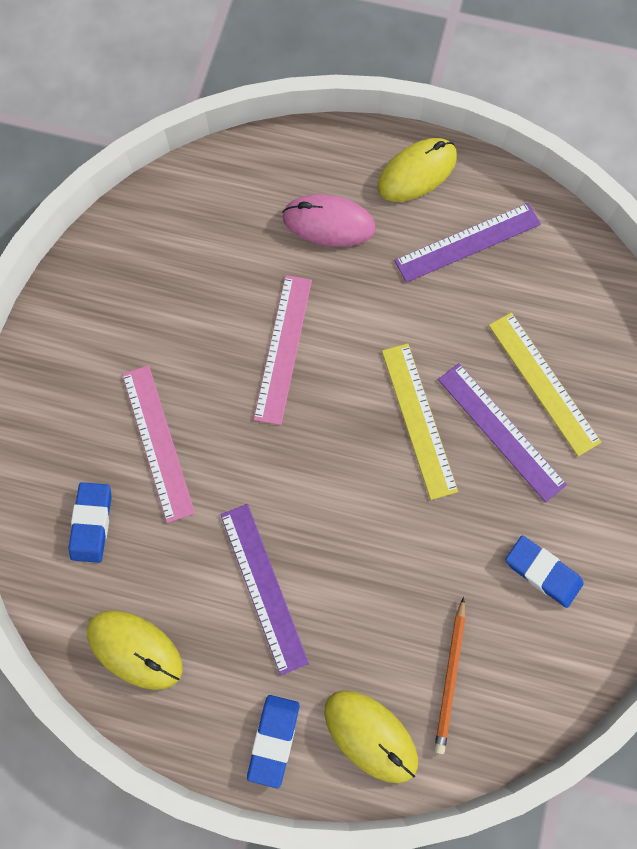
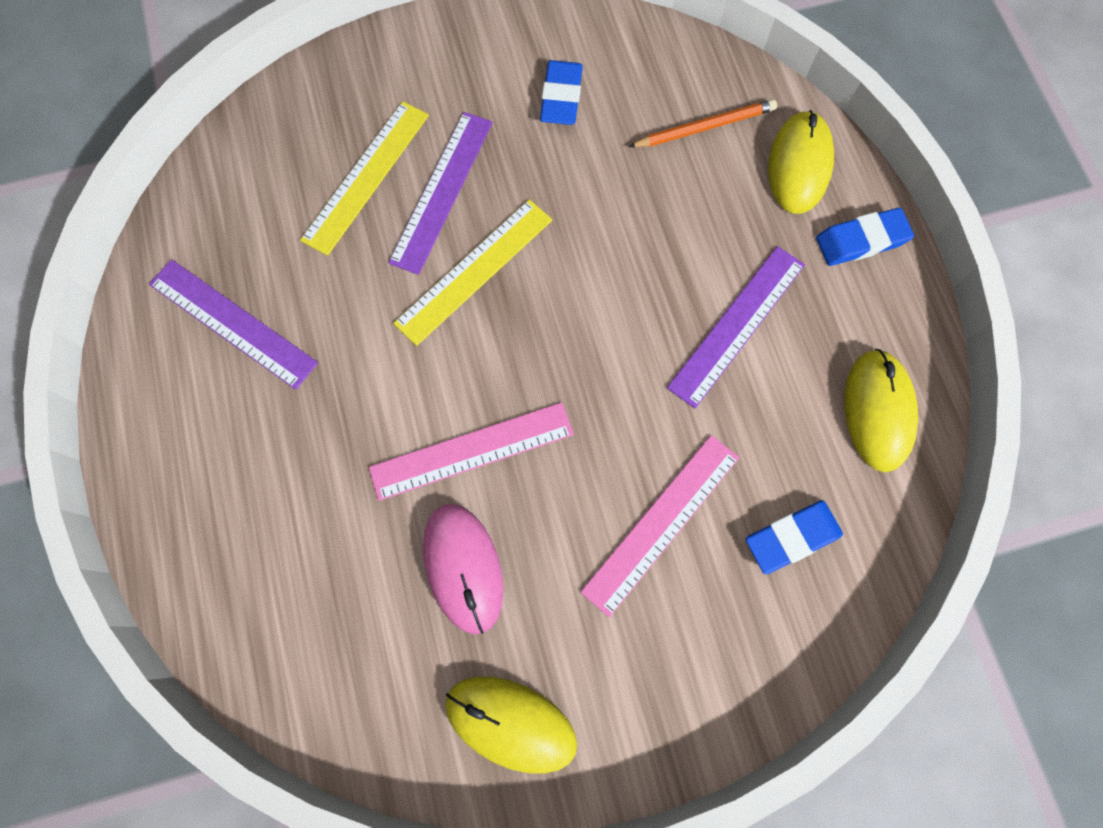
camera: 120 degrees left, 0 degrees up
pink mouse [282,194,376,247] -> pink mouse moved to [423,504,504,634]
yellow mouse [378,138,457,202] -> yellow mouse moved to [445,677,577,774]

